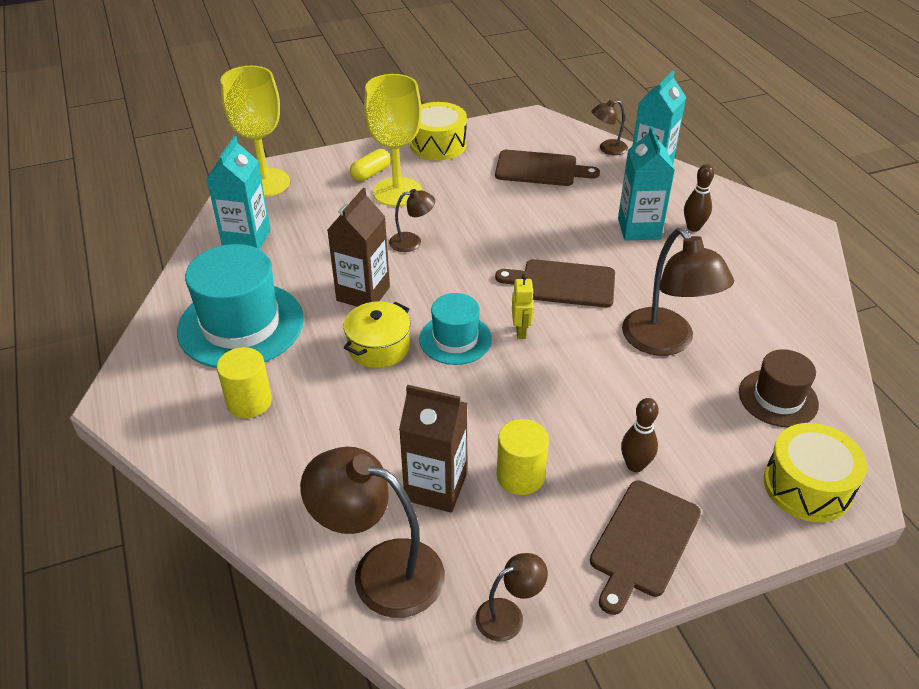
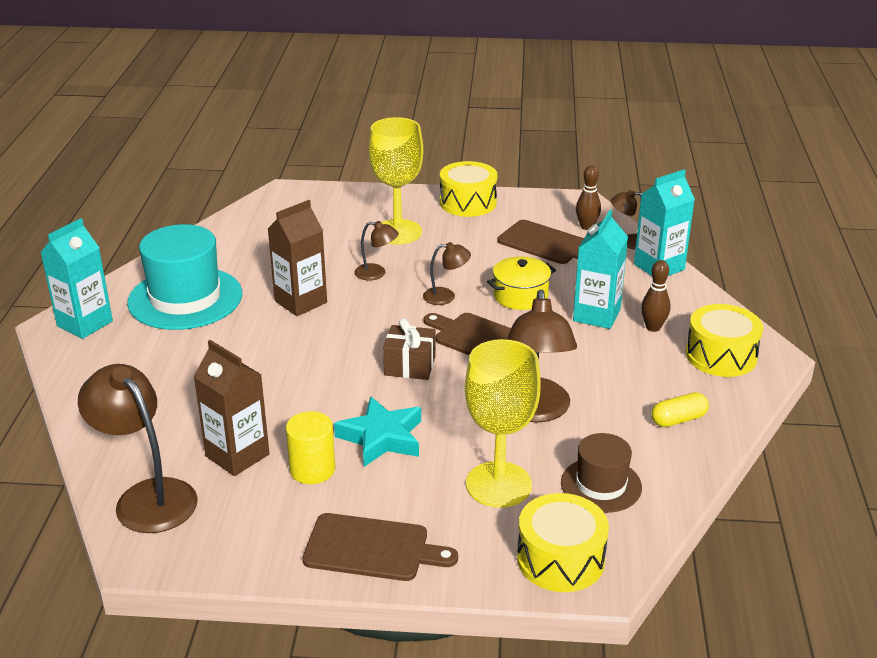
camera: 25 degrees right, 10 degrees down
turquoise carton [206,136,271,249] -> turquoise carton moved to [40,218,113,339]
yellow cylinder [217,347,272,418] -> none
yellow goblet [220,66,290,197] -> yellow goblet moved to [465,339,541,508]
yellow pot [343,301,411,368] -> yellow pot moved to [487,257,556,310]
yellow capsule [350,149,391,181] -> yellow capsule moved to [651,392,709,427]
turquoise hat [419,293,492,365] -> none
brown lamp [476,553,548,642] -> brown lamp moved to [423,242,471,305]
yellow robot [512,274,534,339] -> brown gift [383,318,436,380]
brown cutting board [590,481,701,615] -> brown cutting board turned 135 degrees counterclockwise [302,513,458,581]
brown bowling pin [621,398,659,472] -> brown bowling pin moved to [576,165,601,230]
none -> turquoise star [334,396,421,467]
none -> yellow drum [686,304,763,377]

